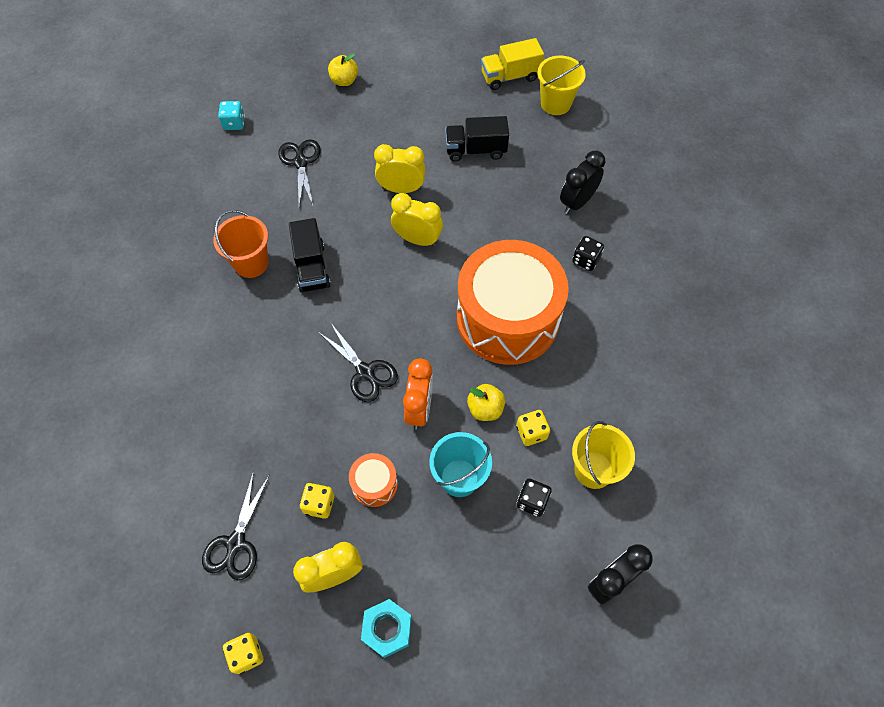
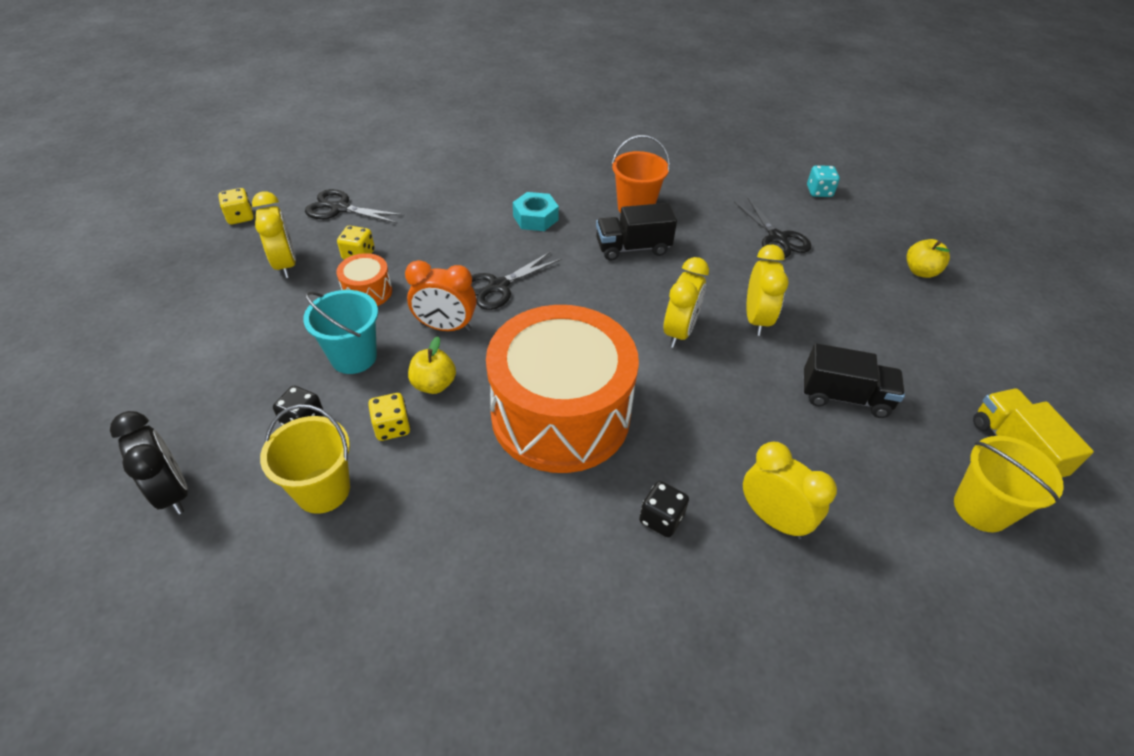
camera: 90 degrees right, 15 degrees down
black scissors [279,139,321,206] -> black scissors turned 75 degrees clockwise [734,197,811,258]
turquoise nut [361,599,412,658] -> turquoise nut moved to [513,192,559,231]
black truck [445,116,509,162] -> black truck turned 105 degrees clockwise [803,343,905,418]
black clock [560,151,605,214] -> yellow clock [743,442,837,539]

